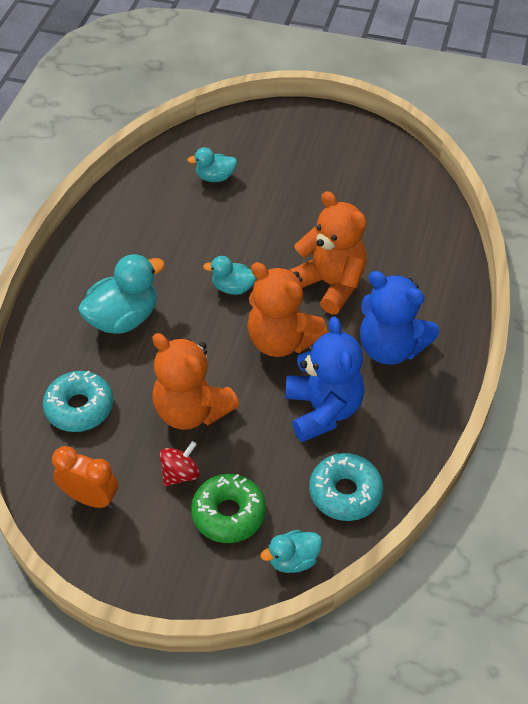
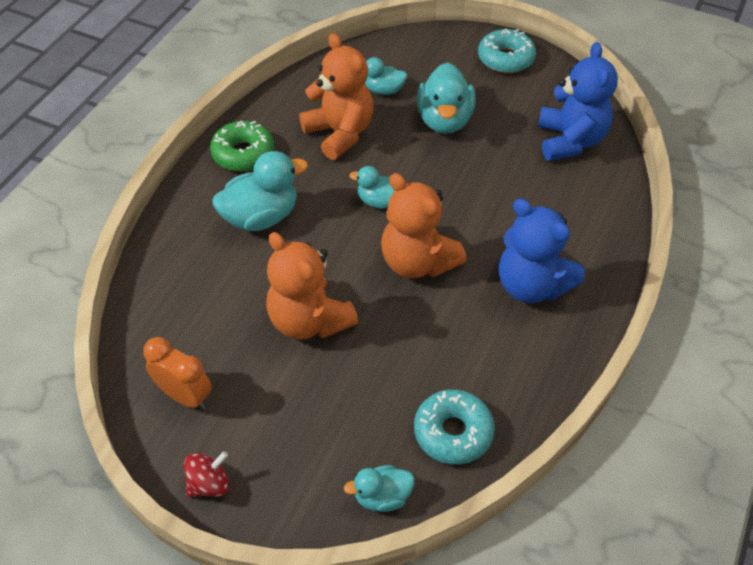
camera: 10 degrees right, 0 degrees up
turquoise donut [43,371,113,432] -> turquoise donut moved to [478,29,536,73]
red spinning top [159,441,200,487] -> red spinning top moved to [184,451,229,497]
green donut [191,474,266,543] -> green donut moved to [210,120,274,171]
blue teddy bear [285,317,364,442] -> blue teddy bear moved to [538,42,618,161]
orange teddy bear [289,191,367,315] -> orange teddy bear moved to [299,33,374,160]
none -> turquoise duck [417,62,476,134]

